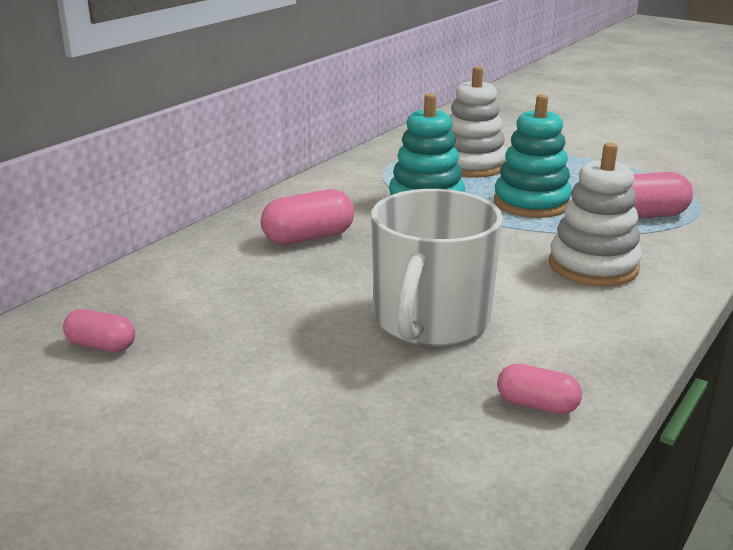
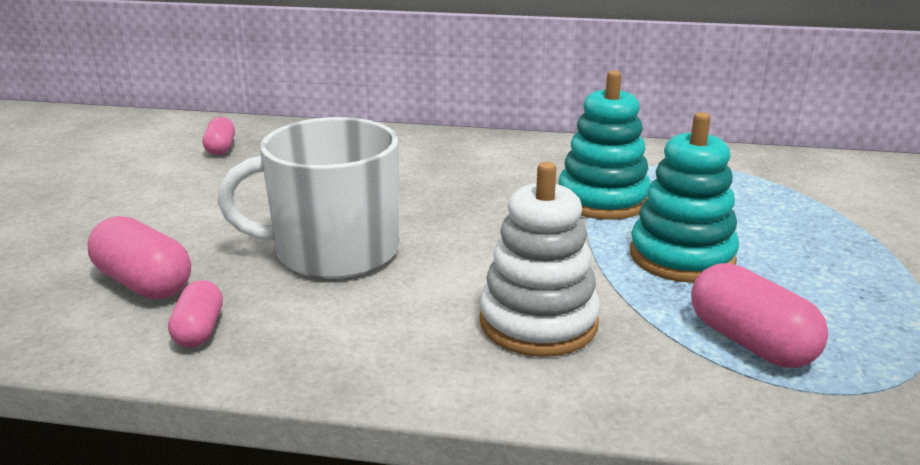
camera: 65 degrees right, 0 degrees up
pink capsule [261,189,354,245] -> pink capsule moved to [87,216,191,299]
white stacking toy [450,66,507,178] -> none

